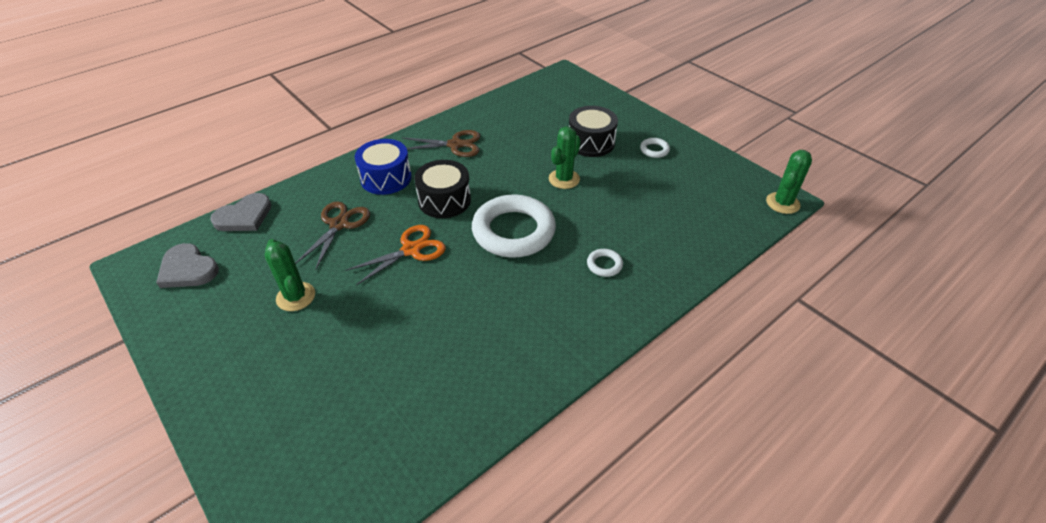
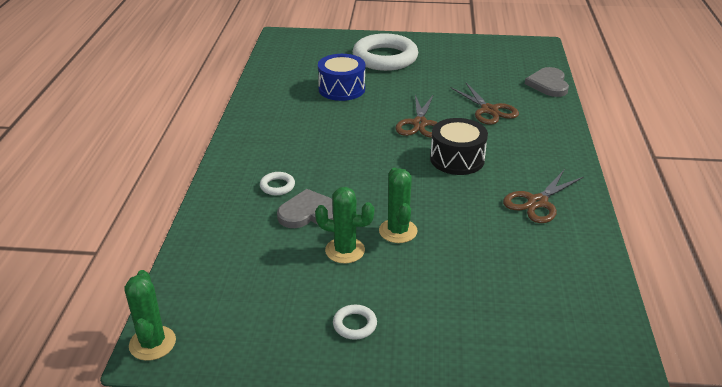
camera: 135 degrees right, 10 degrees down
grey heart [156,243,219,288] -> grey heart moved to [277,189,333,228]
green cactus [265,239,315,311] -> green cactus moved to [315,187,374,264]
orange scissors [345,225,446,285] -> brown scissors [395,94,438,138]
blue drum [355,139,412,195] -> blue drum moved to [318,54,365,101]
white ring [472,194,556,258] -> white ring moved to [353,33,418,71]
black drum [569,106,618,157] -> none

